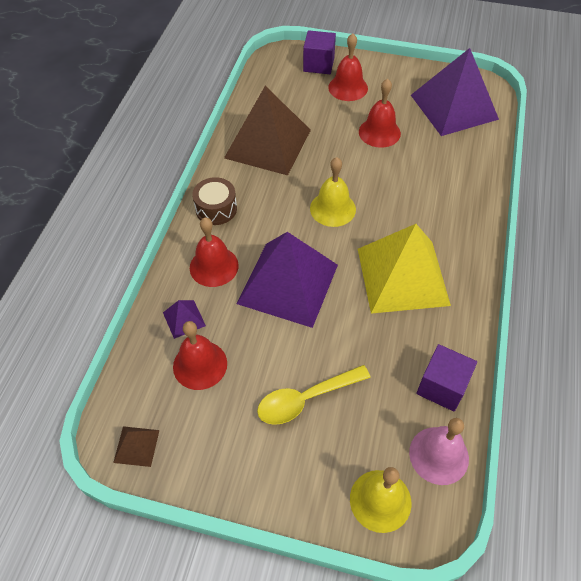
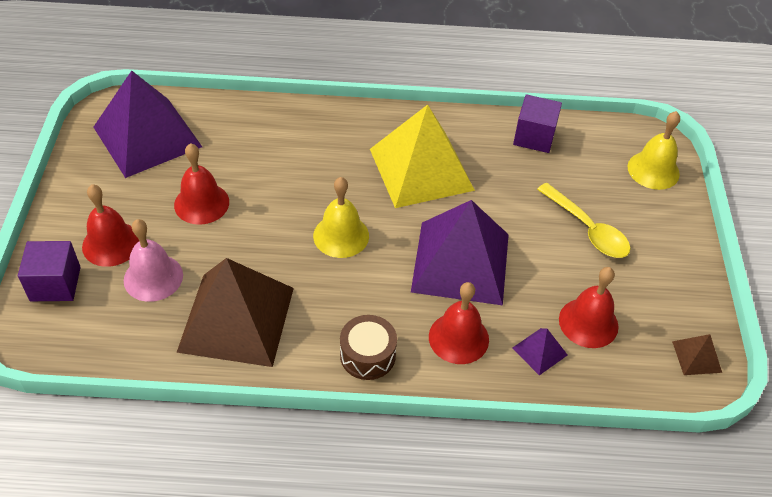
camera: 105 degrees left, 5 degrees down
pink bell [409,418,469,485] -> pink bell moved to [124,219,183,302]

